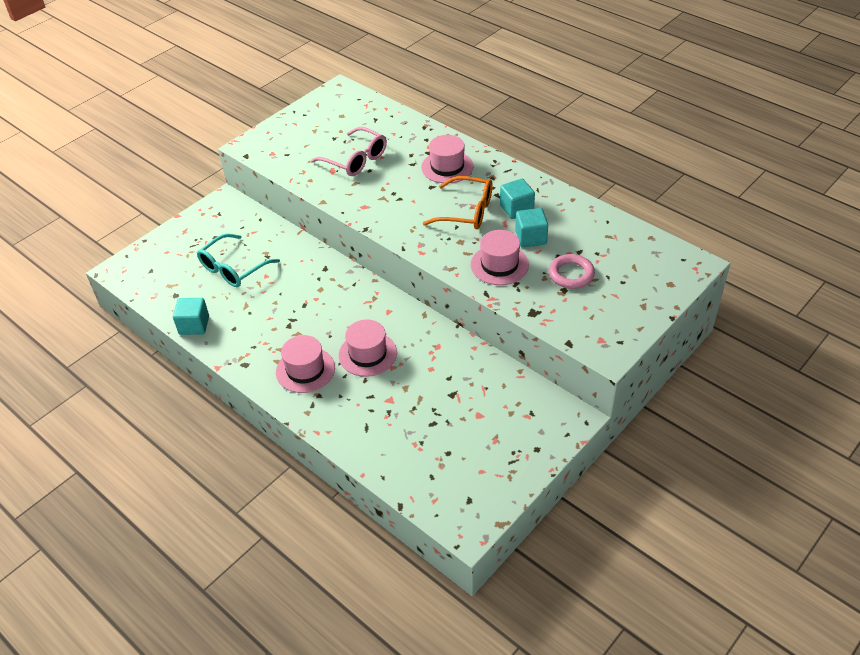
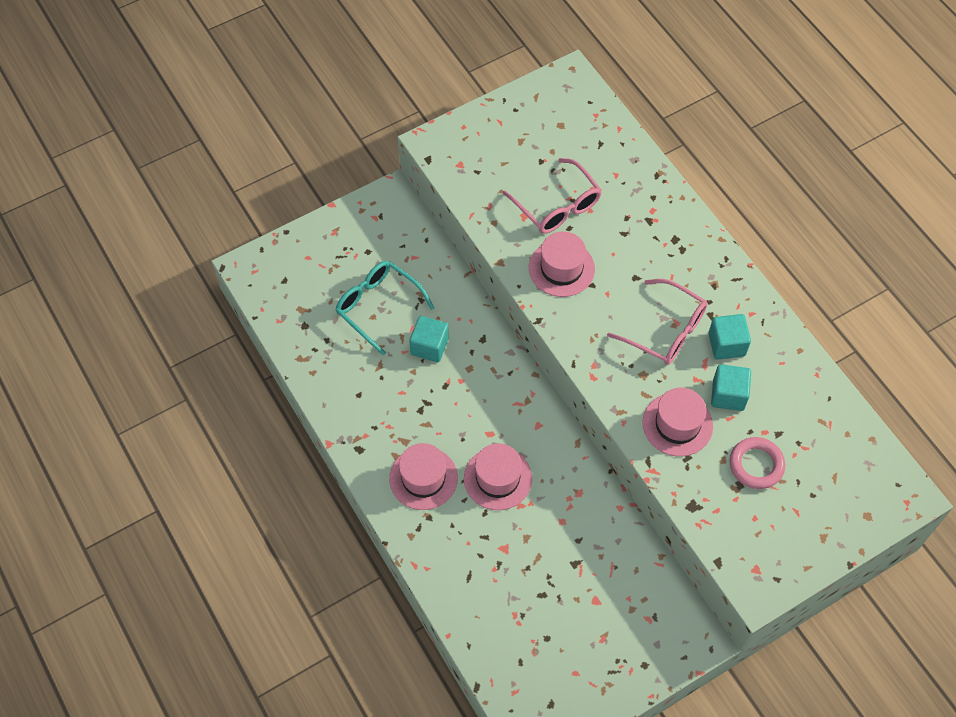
camera: 15 degrees right, 15 degrees up
turquoise cube [173,298,209,335] -> turquoise cube moved to [409,316,449,362]
turquoise glasses [197,233,280,287] -> turquoise glasses turned 75 degrees clockwise [335,261,434,355]
pink hat [421,135,473,183] -> pink hat moved to [529,232,595,297]
orange glasses [423,176,493,229] -> pink glasses [607,279,707,365]

